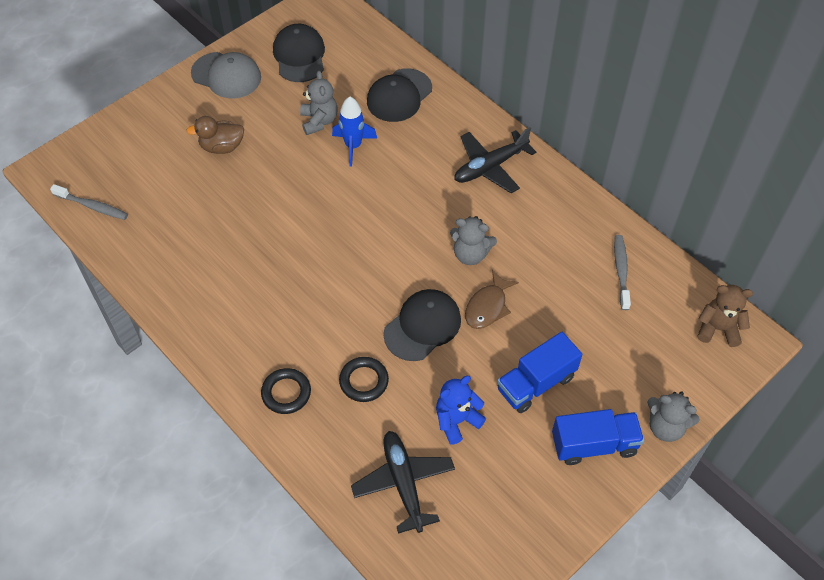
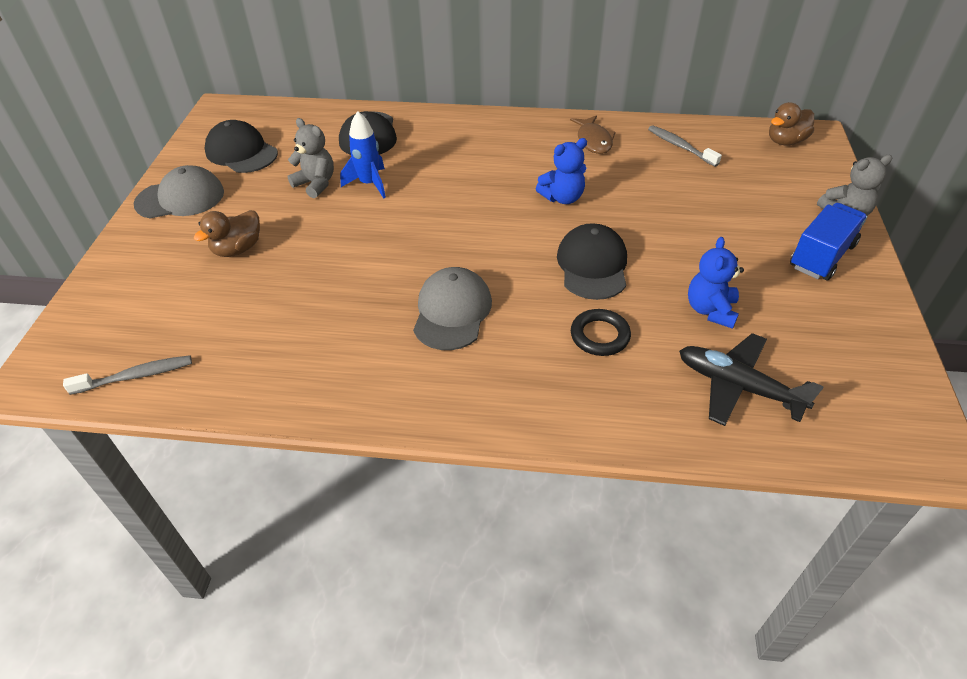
camera: 40 degrees left, 10 degrees down
black ring [261,368,311,414] -> none
grey teddy bear [450,216,497,265] -> blue teddy bear [536,138,587,204]
black plane [454,127,536,193] -> none
brown fish [465,270,519,329] -> brown fish moved to [570,115,616,154]
blue truck [497,332,582,413] -> none
brown teddy bear [697,285,753,347] -> brown duck [769,102,814,145]
none -> grey cap [413,267,492,350]

